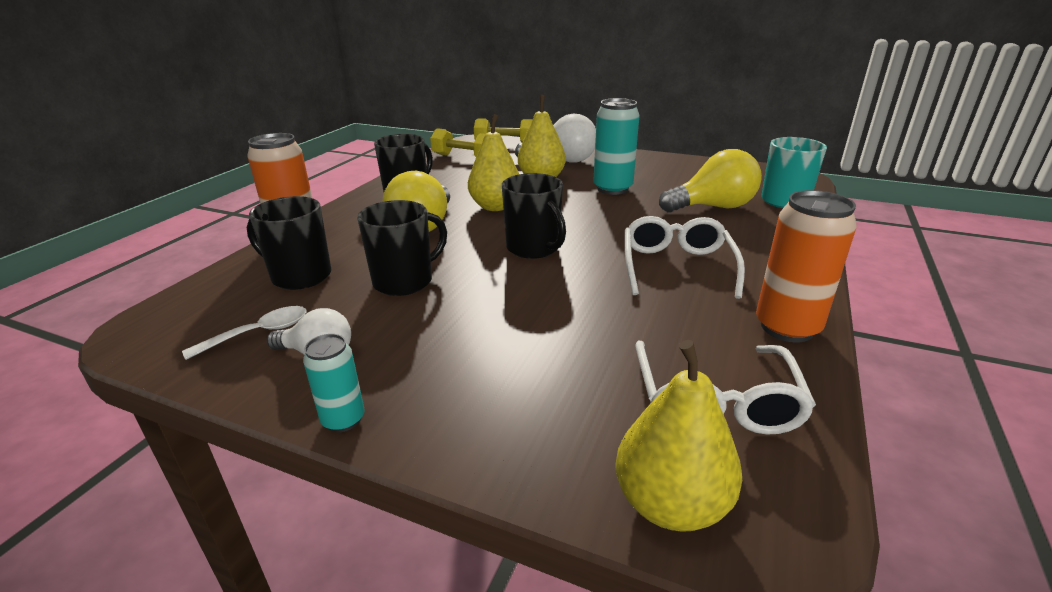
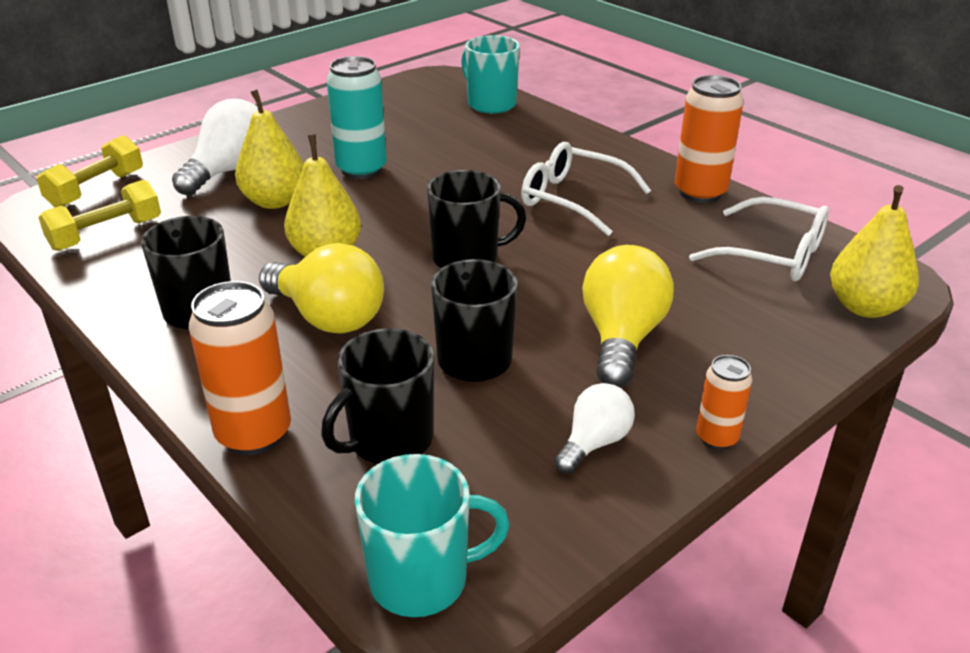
camera: 65 degrees left, 5 degrees up
white spoon [182,306,307,360] -> none
turquoise can [303,334,365,432] -> orange can [696,355,753,450]
yellow light bulb [659,149,762,212] -> yellow light bulb moved to [582,245,674,387]
none -> turquoise mug [355,454,510,617]

